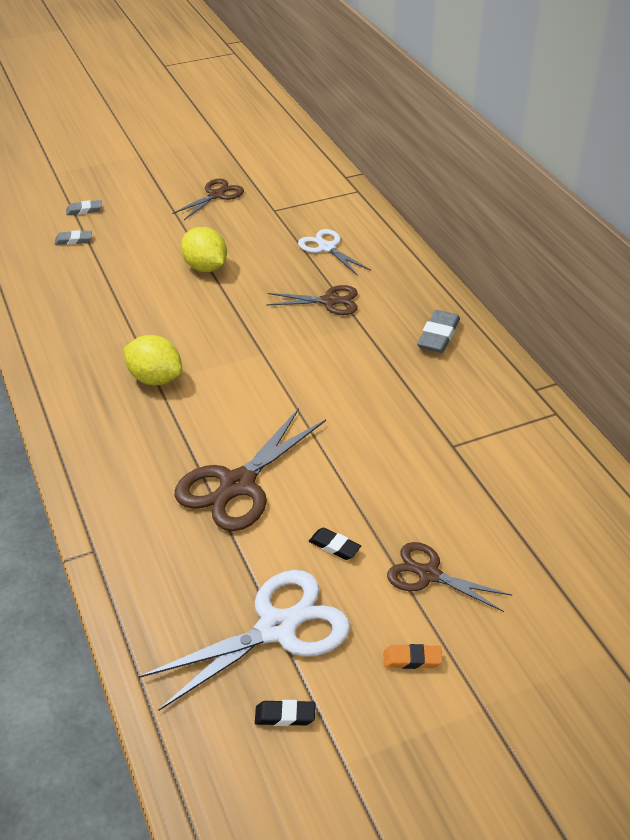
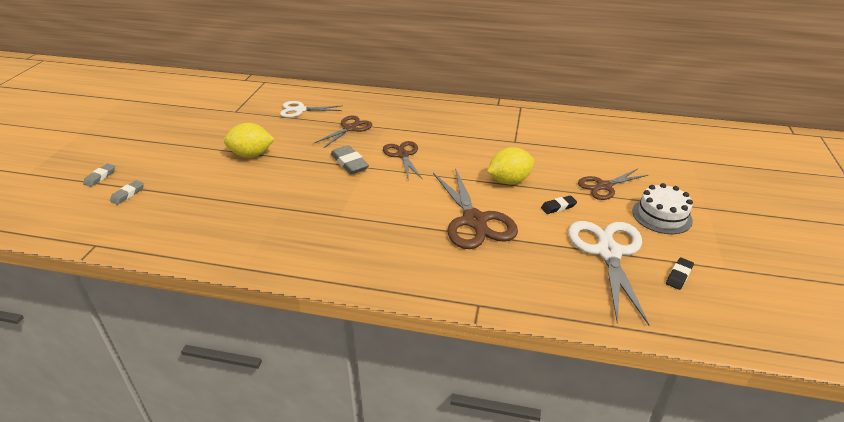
camera: 55 degrees left, 5 degrees down
yellow lemon [124,335,182,385] -> yellow lemon moved to [487,147,534,184]
brown scissors [172,179,244,220] -> brown scissors moved to [383,141,423,181]
orange eraser [384,644,442,669] -> white cake [632,183,693,234]
grey eraser [417,310,460,353] -> grey eraser moved to [331,145,369,174]

